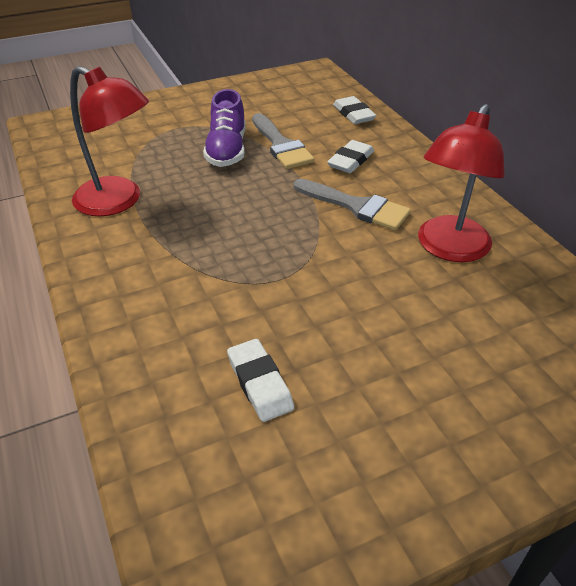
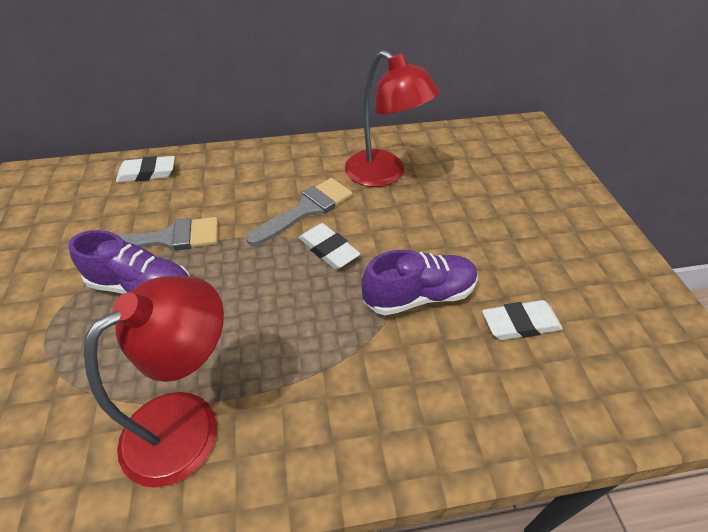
camera: 75 degrees left, 5 degrees up
white eraser [327,140,374,173] -> white eraser moved to [299,223,360,269]
none -> purple shoe [361,250,478,315]

